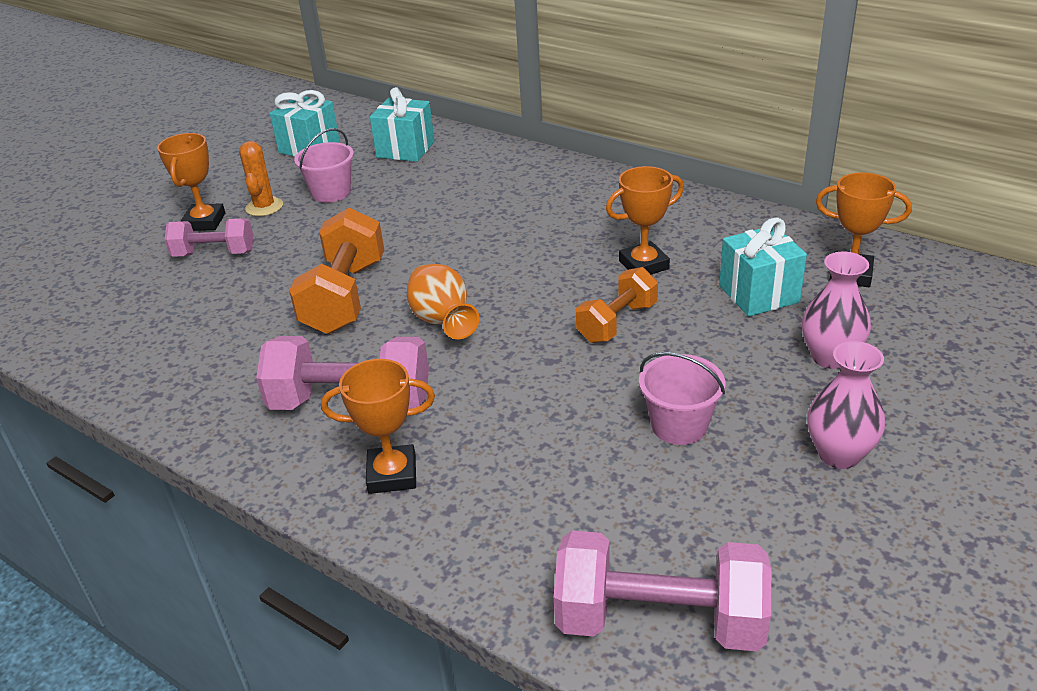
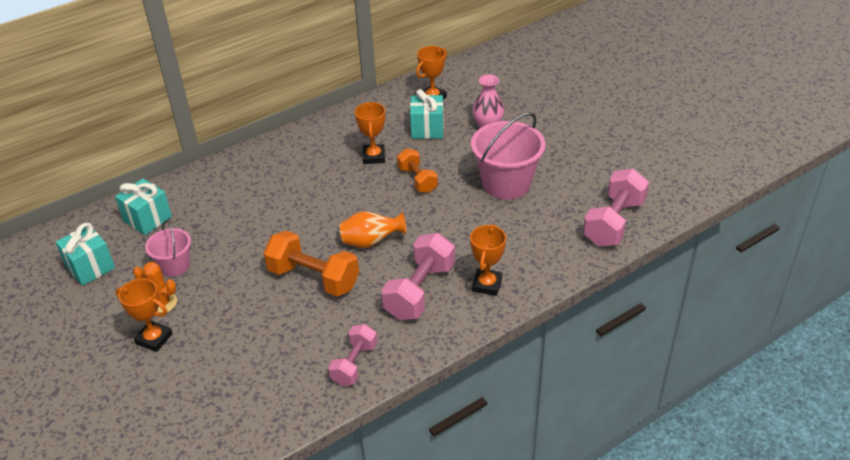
camera: 70 degrees left, 5 degrees up
pink dumbbell [164,218,253,257] -> pink dumbbell moved to [329,324,377,386]
pink bucket [639,352,725,445] -> pink bucket [471,112,545,199], size x1.77
pink vase [807,341,885,469] -> none

